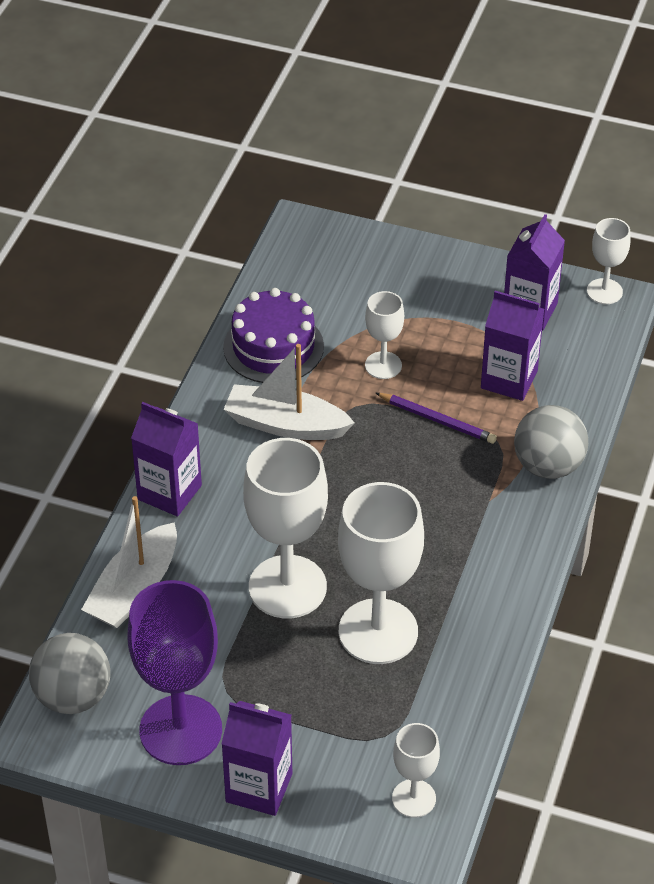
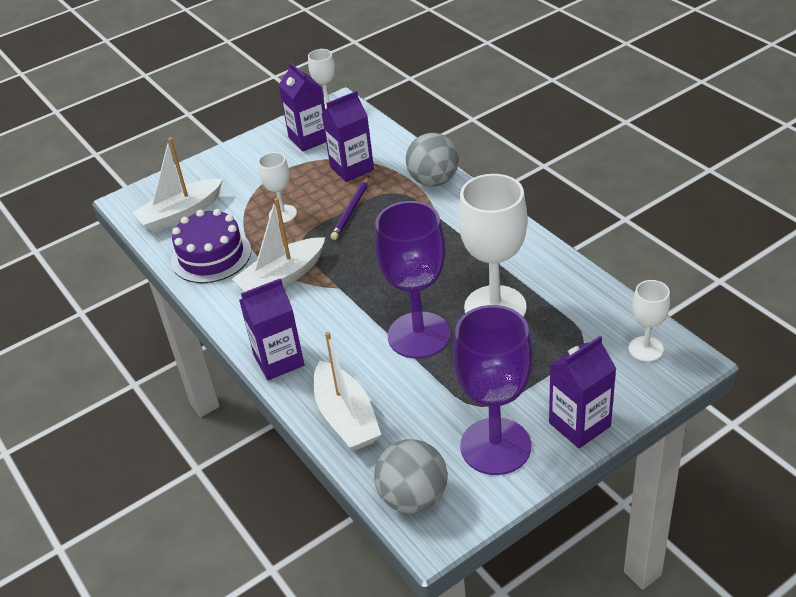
camera: 50 degrees left, 5 degrees down
white goblet [243,438,328,618] -> purple goblet [375,201,451,359]
purple pencil [376,393,497,444] -> purple pencil turned 135 degrees clockwise [331,177,369,240]
none -> white boat [132,138,223,233]

